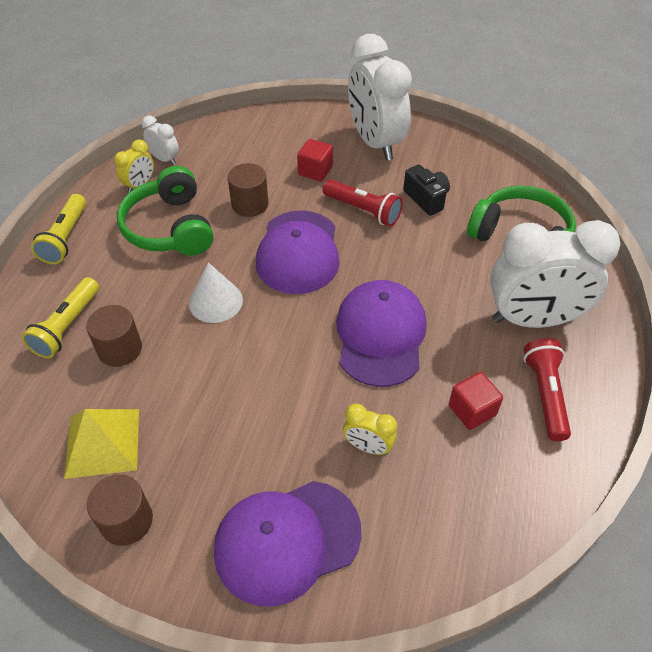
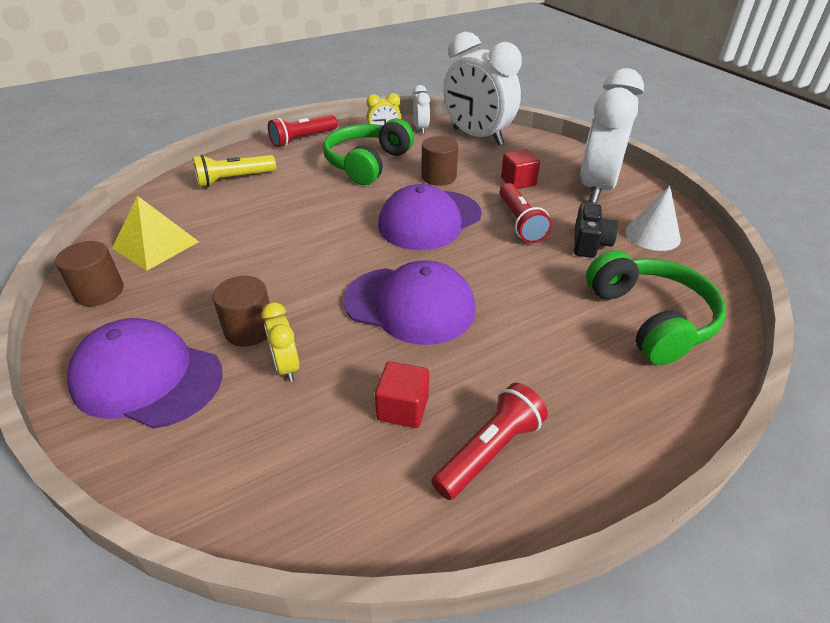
camera: 45 degrees right, 10 degrees down
yellow flashlight [31,194,86,264] -> red flashlight [268,115,338,147]
brown cylinder [86,305,142,367] -> brown cylinder moved to [213,276,272,347]
white cone [189,262,243,323] -> white cone moved to [625,185,681,251]
purple cap [336,280,427,387] -> purple cap turned 60 degrees clockwise [344,260,476,345]
white clock [490,220,621,328] -> white clock moved to [443,32,522,145]

